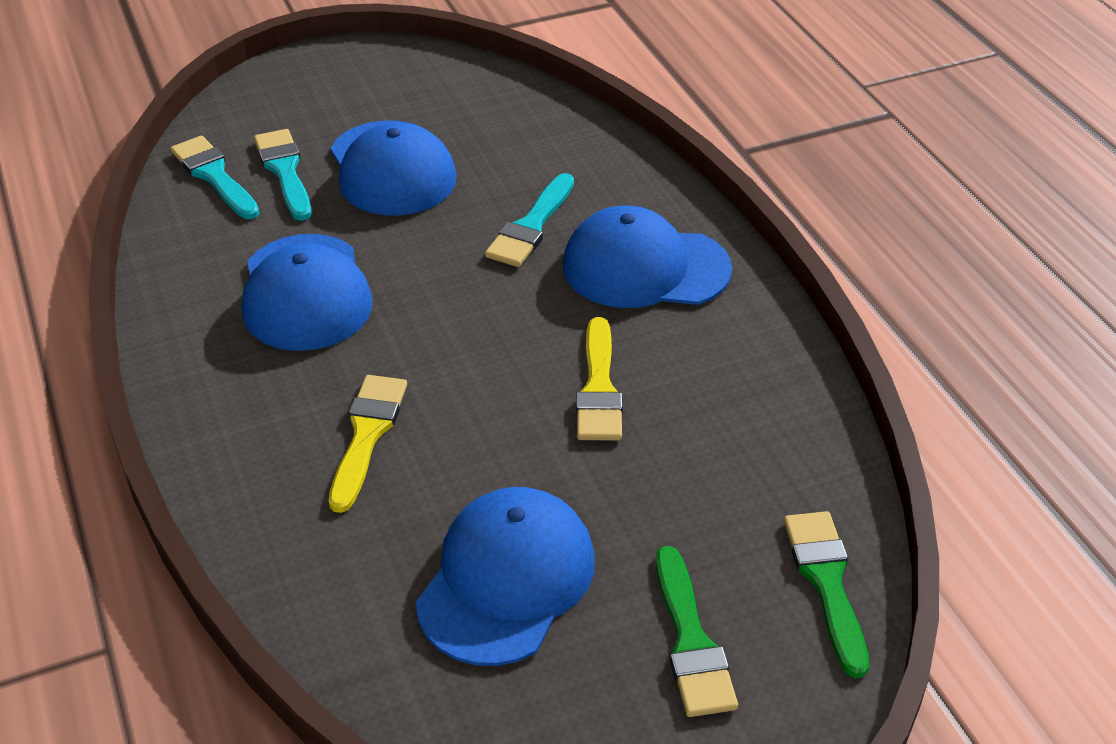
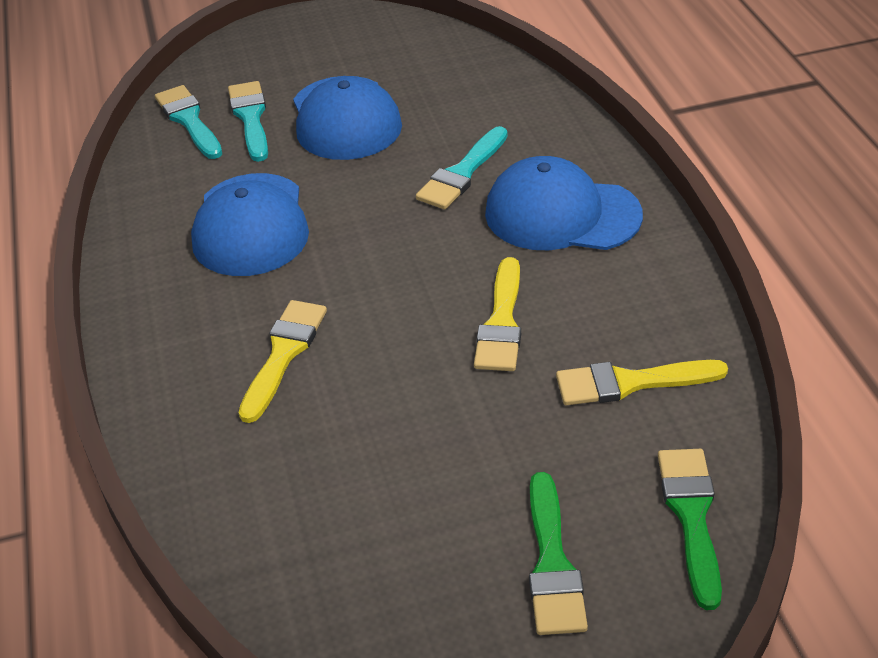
camera: 10 degrees right, 0 degrees up
blue cap [416,487,595,666] -> none
none -> yellow brush [556,360,728,405]

